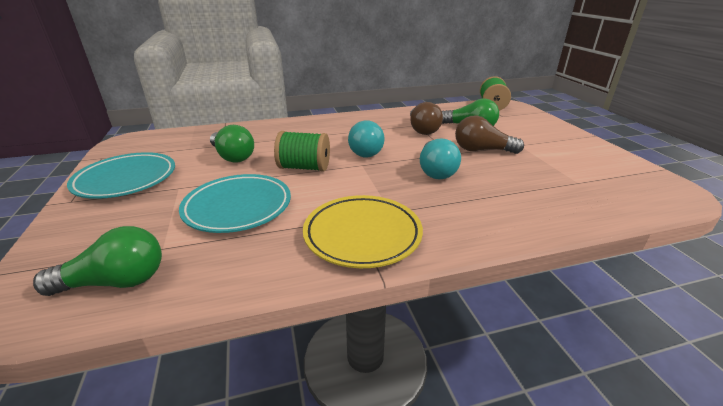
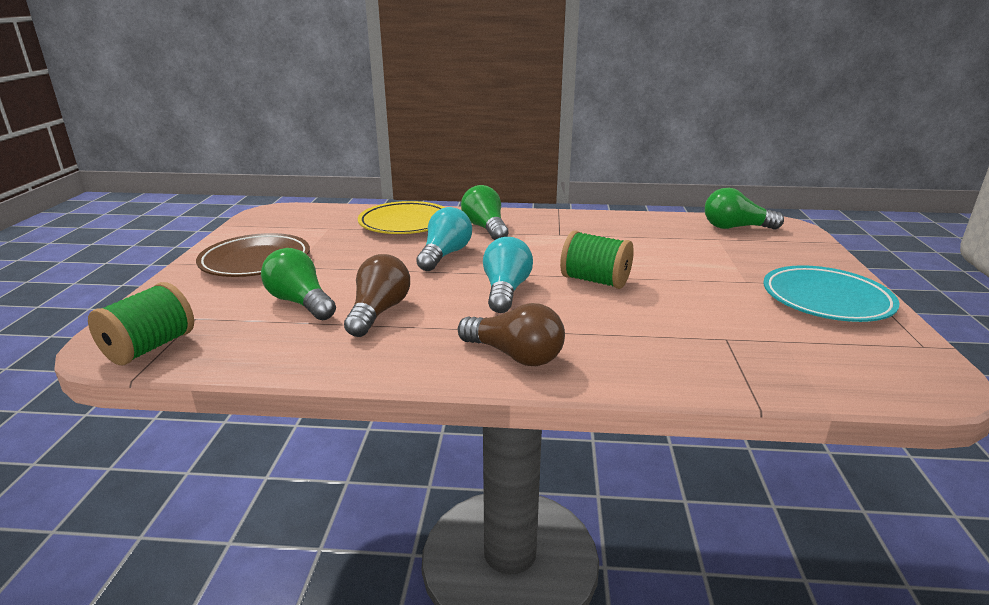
camera: 160 degrees left, 5 degrees down
turquoise plate [179,174,291,233] -> none
green light bulb [210,125,254,163] -> green light bulb moved to [461,185,509,240]
yellow plate [303,195,423,268] -> yellow plate moved to [358,201,445,234]
brown light bulb [455,116,524,154] -> brown light bulb moved to [458,303,565,366]
none -> brown plate [196,233,310,277]

